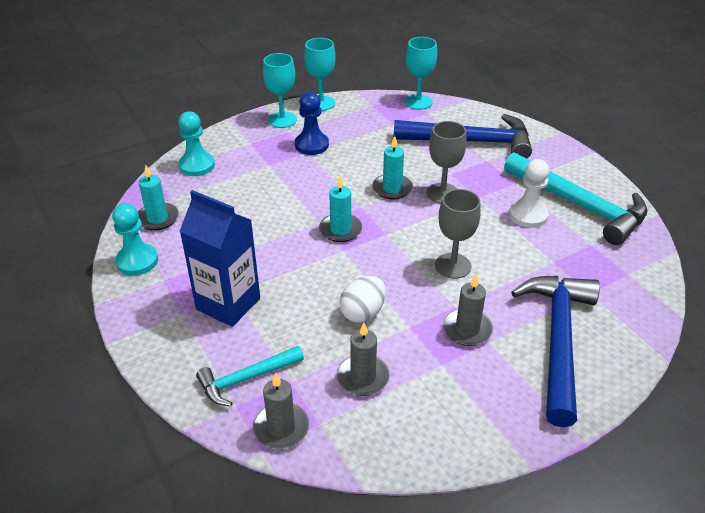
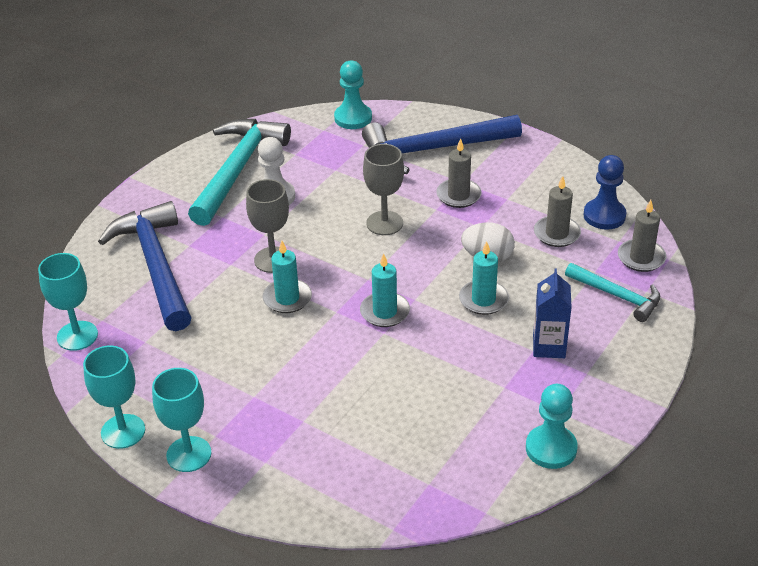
camera: 115 degrees left, 0 degrees up
turquoise candle [138,165,179,231] -> turquoise candle moved to [459,241,509,315]
turquoise pawn [178,111,215,176] -> turquoise pawn moved to [334,61,372,129]
blue carton [179,190,260,327] -> blue carton [533,268,572,358], size x0.63
blue pawn [295,92,329,155] -> blue pawn moved to [583,155,627,229]

